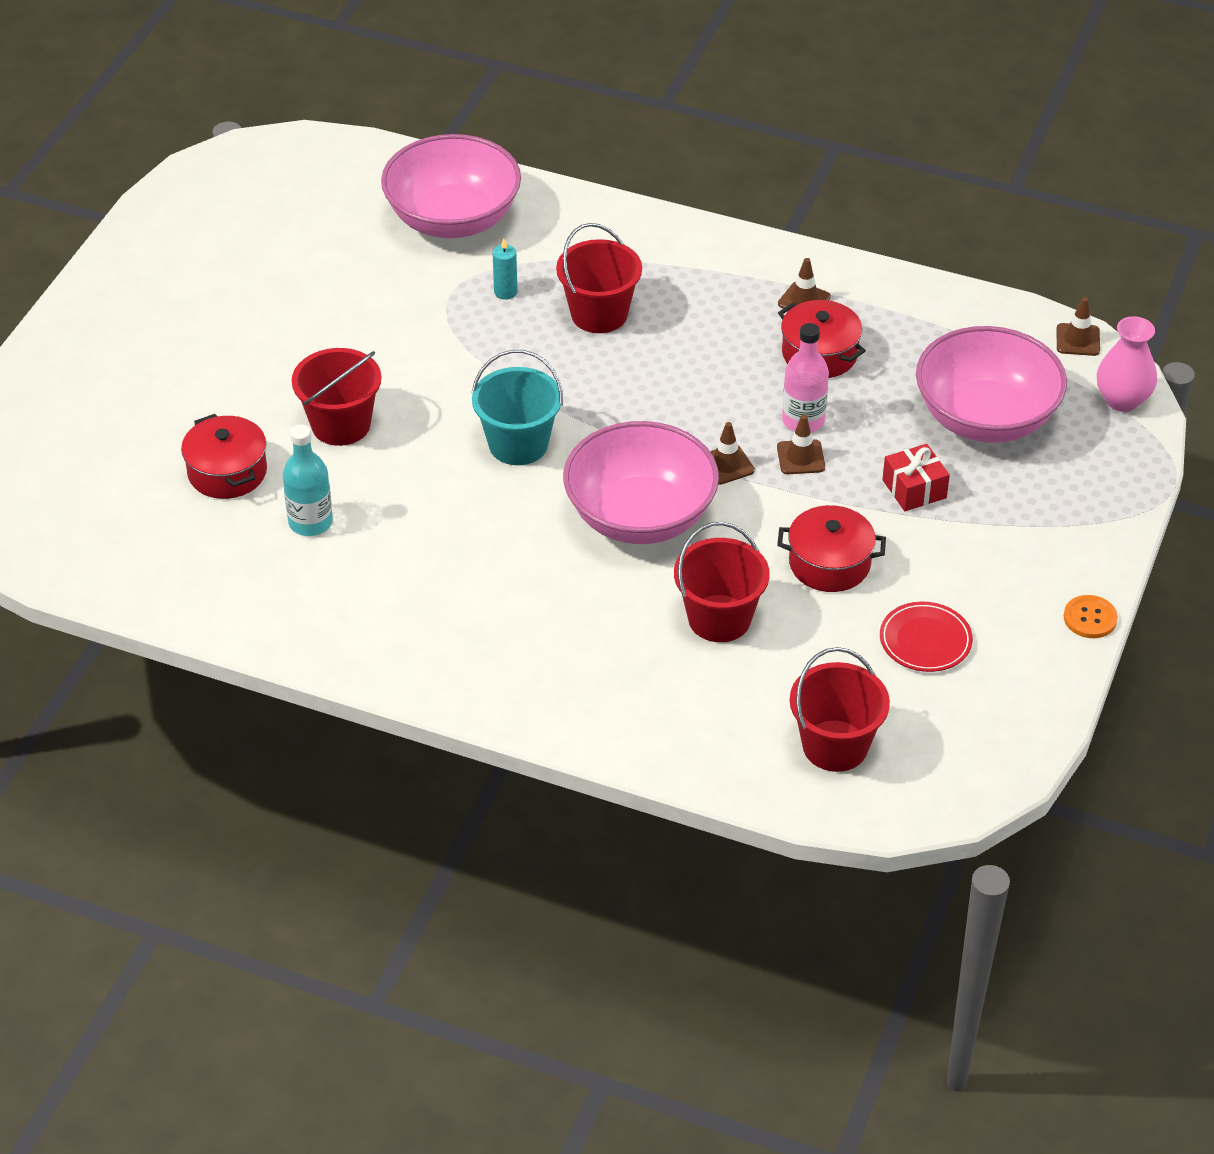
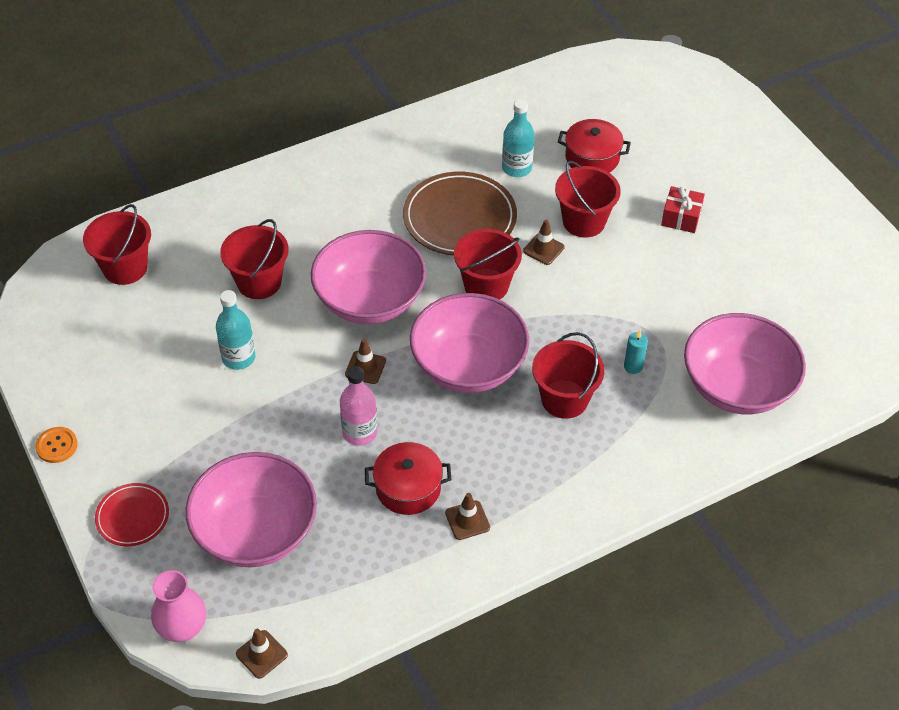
camera: 130 degrees right, 5 degrees up
turquoise bucket [472,350,563,465] -> red bucket [454,229,522,300]
brown traffic cone [777,415,825,474] -> brown traffic cone moved to [523,219,565,265]
red pot [777,505,886,592] -> turquoise bottle [216,290,255,370]
red plate [880,602,973,672] -> red plate moved to [95,483,169,546]
red gift [882,444,950,511] -> red gift moved to [661,186,705,233]
none -> brown plate [403,172,517,256]
none -> pink bowl [410,293,529,393]

